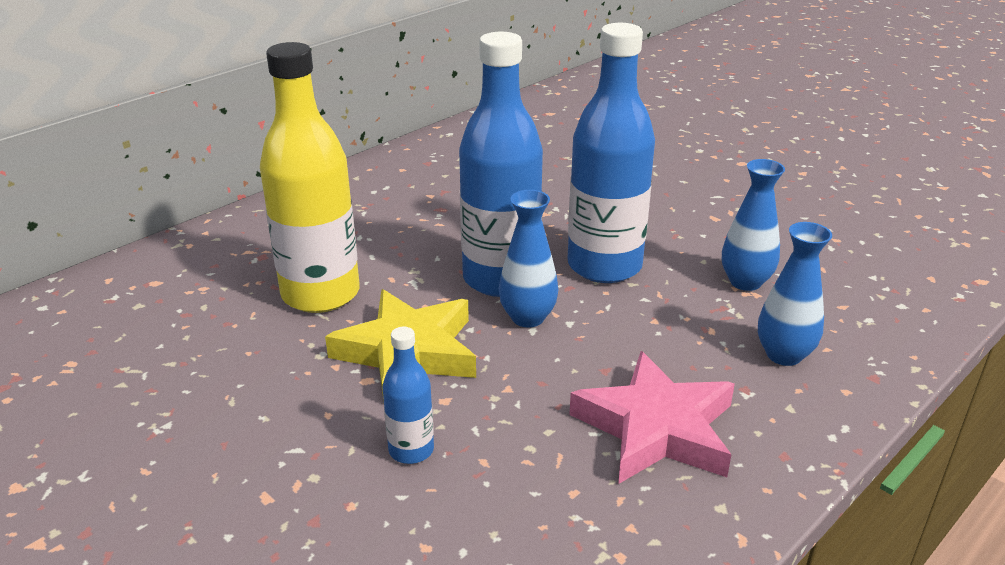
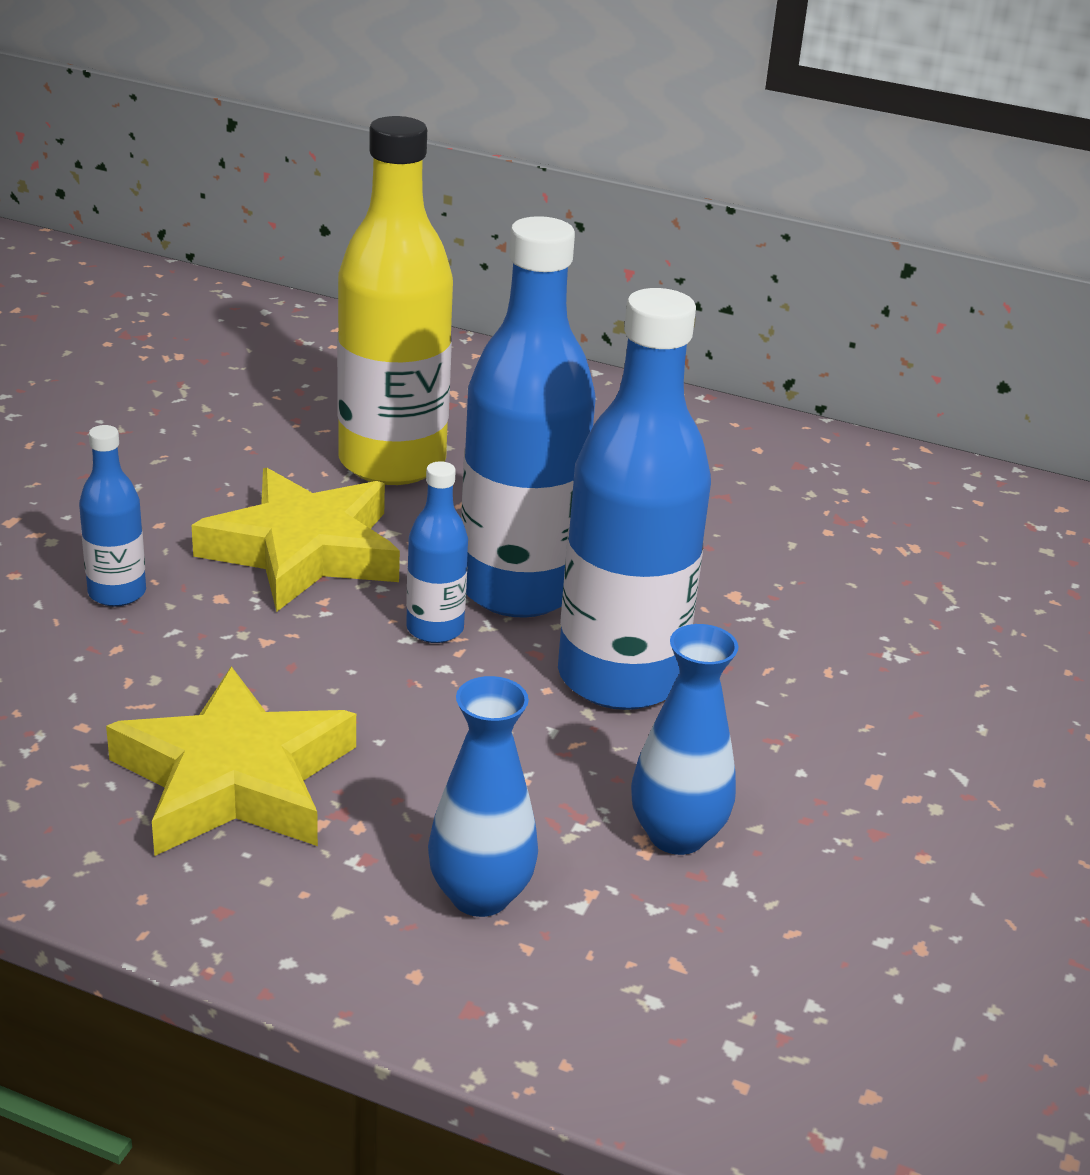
camera: 65 degrees right, 0 degrees up
blue vase [499,190,558,328] -> blue bottle [406,461,468,643]
pink star [569,351,735,484] -> yellow star [106,666,356,856]

